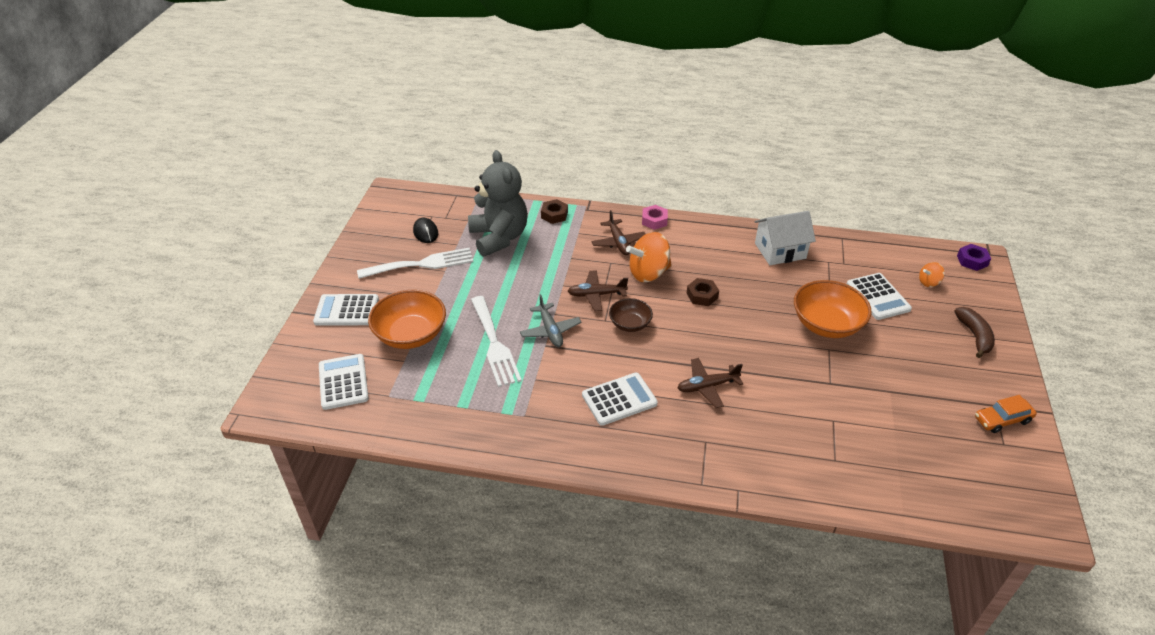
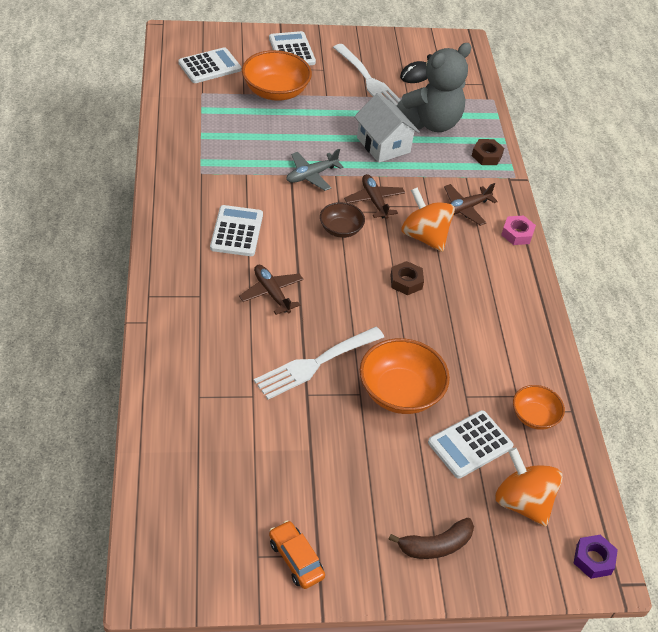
camera: 70 degrees right, 5 degrees up
white fork [471,296,522,387] -> white fork moved to [254,327,384,399]
white calculator [582,373,658,426] -> white calculator turned 135 degrees counterclockwise [210,205,263,256]
white house [754,211,816,265] -> white house moved to [354,93,420,163]
orange spinning top [919,262,945,287] -> orange spinning top [495,447,563,526], size x2.02
none -> orange bowl [513,385,565,430]

